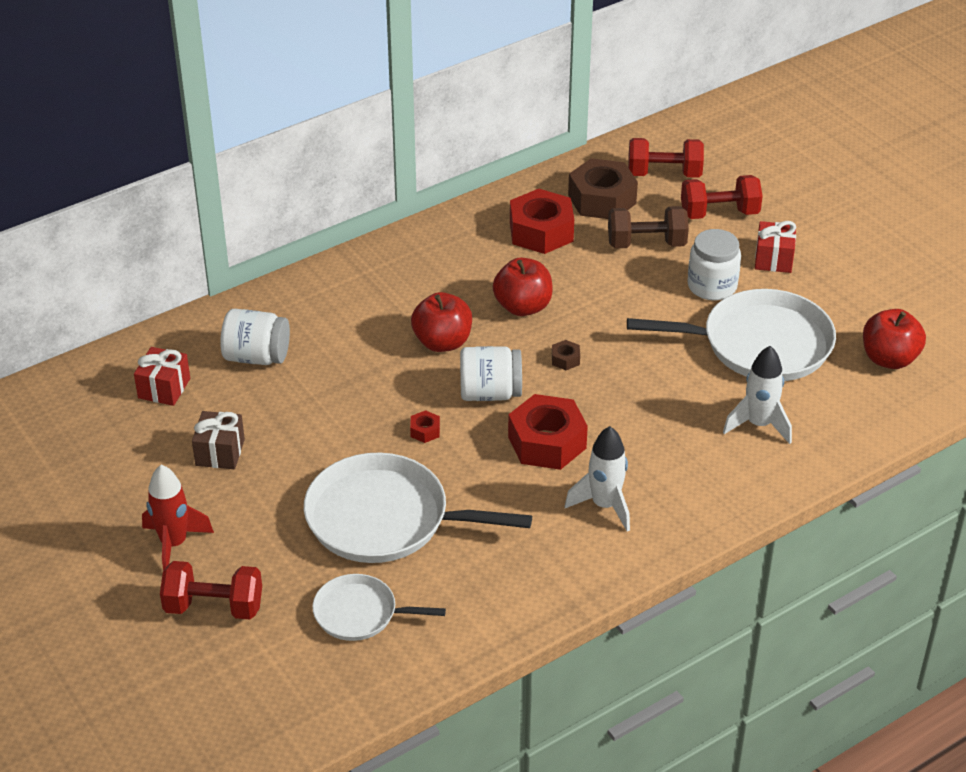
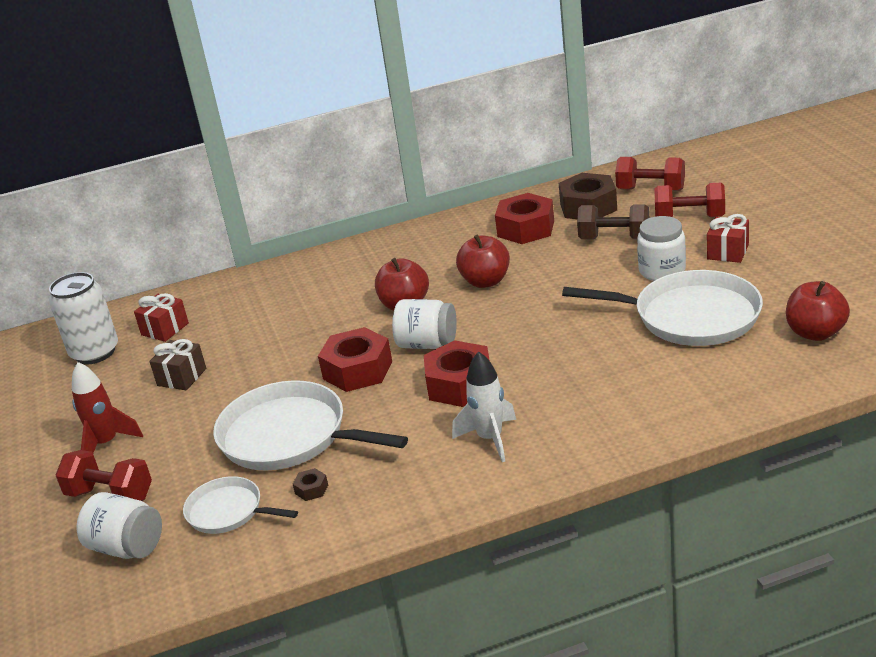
camera: 20 degrees right, 10 degrees down
white jar [220,309,290,365] -> white jar moved to [77,492,162,559]
red nut [410,410,440,443] -> red nut [318,327,392,392], size x2.38
brown nut [552,340,580,370] -> brown nut moved to [293,468,328,501]
white rocket [723,346,792,444] -> none
none -> white can [49,272,118,364]

